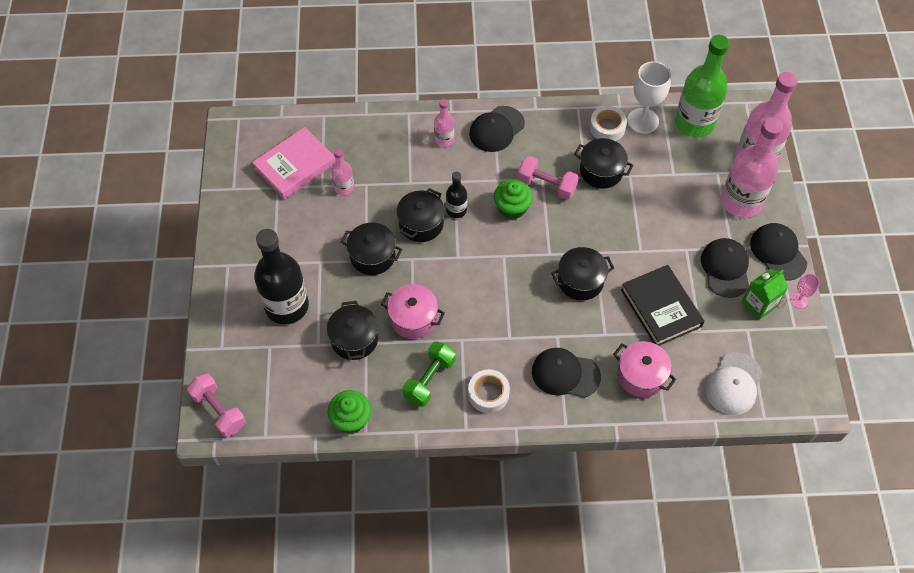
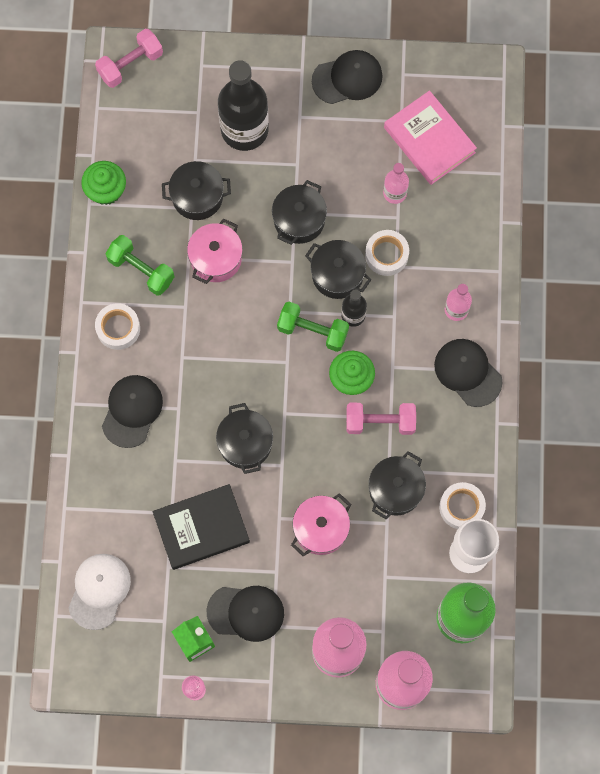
camera: 95 degrees right, 15 degrees up
pink dumbbell [517,156,579,200] -> pink dumbbell turned 60 degrees clockwise [346,403,416,435]
pink pot [613,341,676,397] -> pink pot moved to [291,493,352,556]
white cap [705,352,763,415] -> white cap turned 75 degrees clockwise [68,554,131,630]
black cap [750,223,807,281] -> black cap moved to [312,50,383,104]
none -> green dumbbell [277,302,349,352]
none -> white tape [365,230,409,276]

